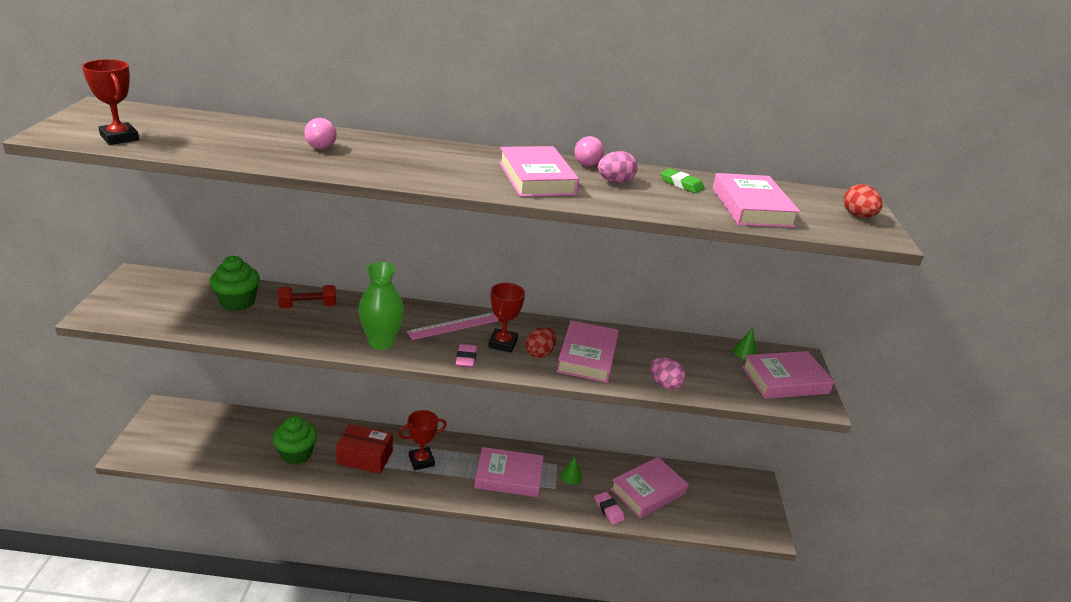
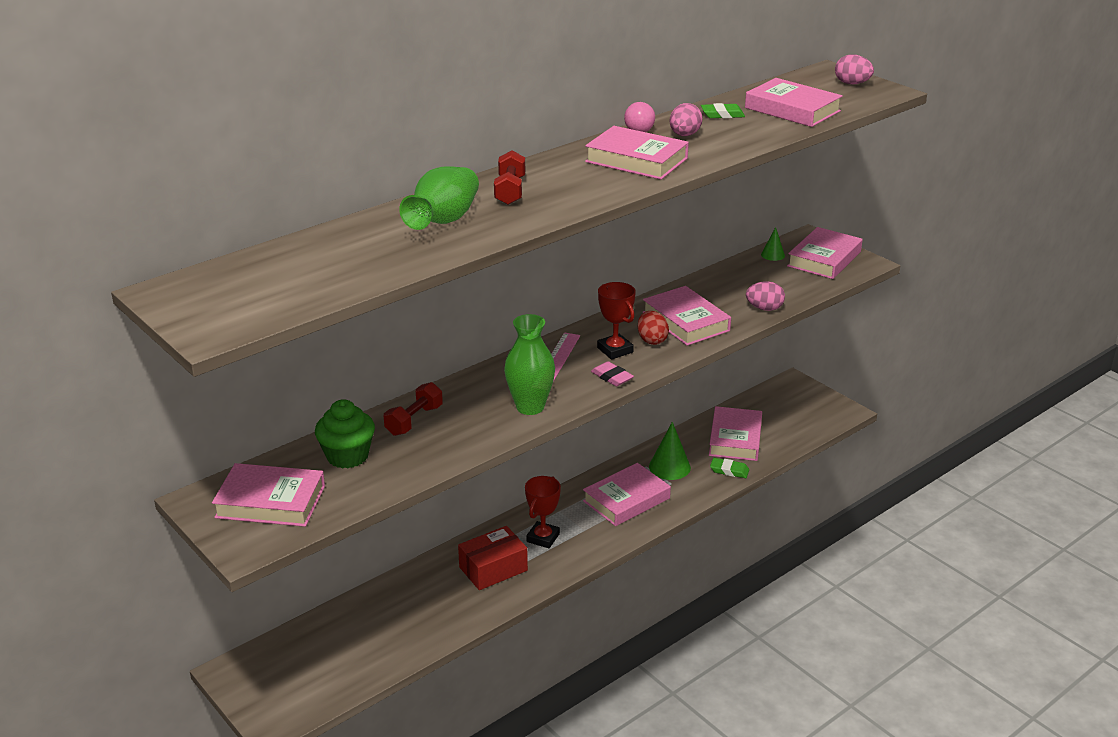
camera: 40 degrees left, 0 degrees up
red trophy [82,59,139,145] -> none
green cupcake [273,416,317,465] -> none
pink ball [304,118,337,149] -> green vase [399,166,479,230]
green cone [561,456,582,485] -> green cone [649,422,691,480], size x1.76
pink eraser [595,492,625,524] -> green eraser [710,458,749,478]
red egg [844,184,883,218] -> pink egg [835,54,874,85]
none -> pink book [212,463,325,527]
none -> red dumbbell [494,150,525,205]

